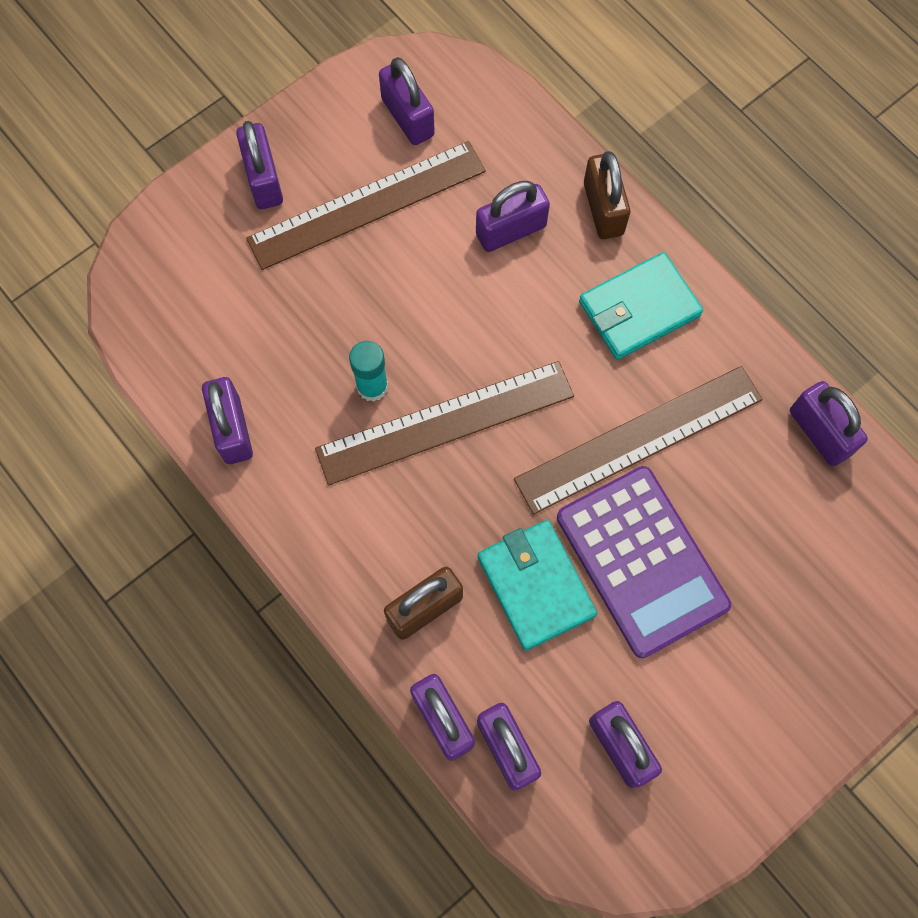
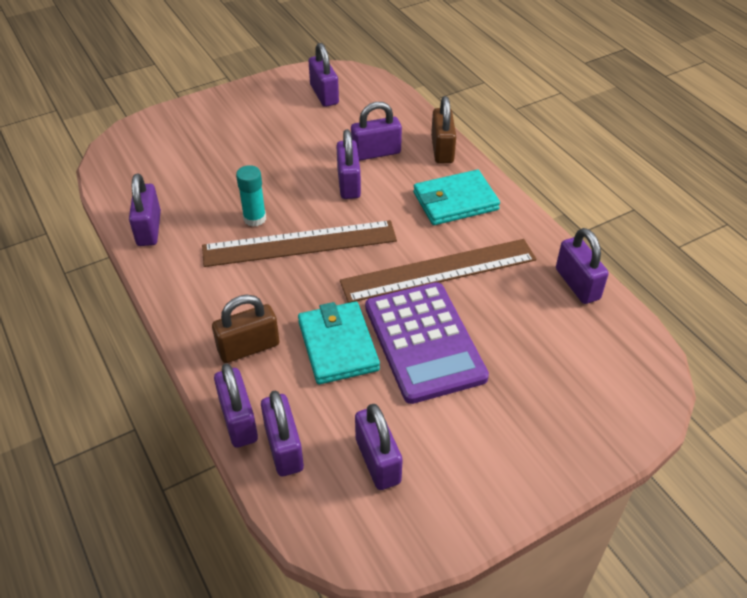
camera: 10 degrees right, 25 degrees down
purple padlock [236,121,283,209] -> purple padlock moved to [337,129,361,199]
brown ruler [246,141,486,270] -> none

